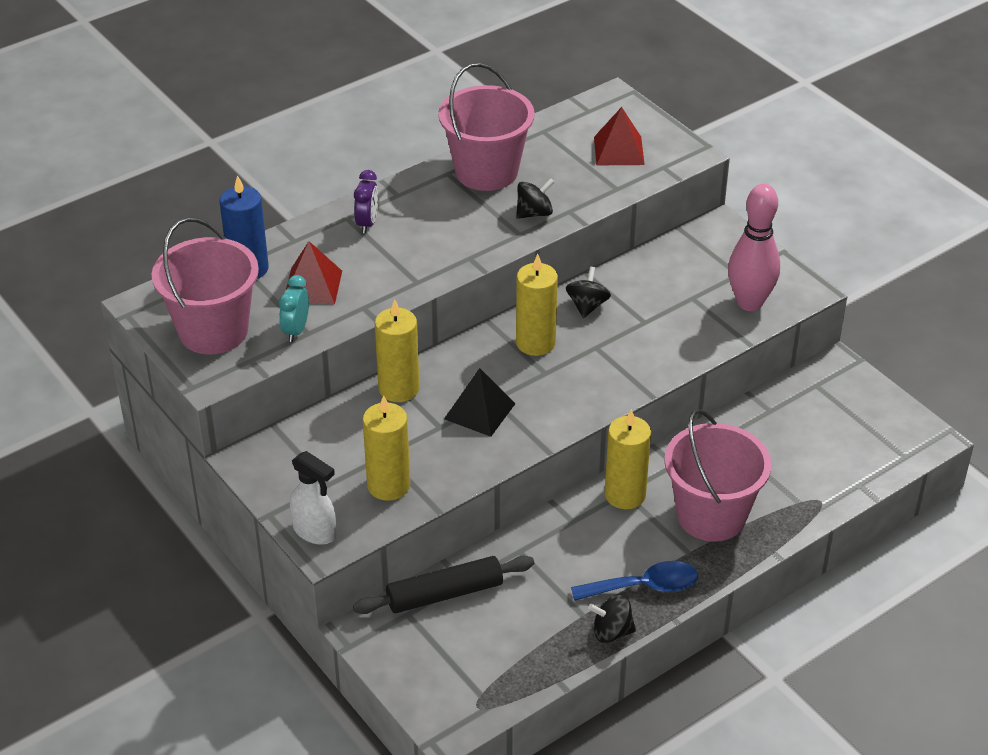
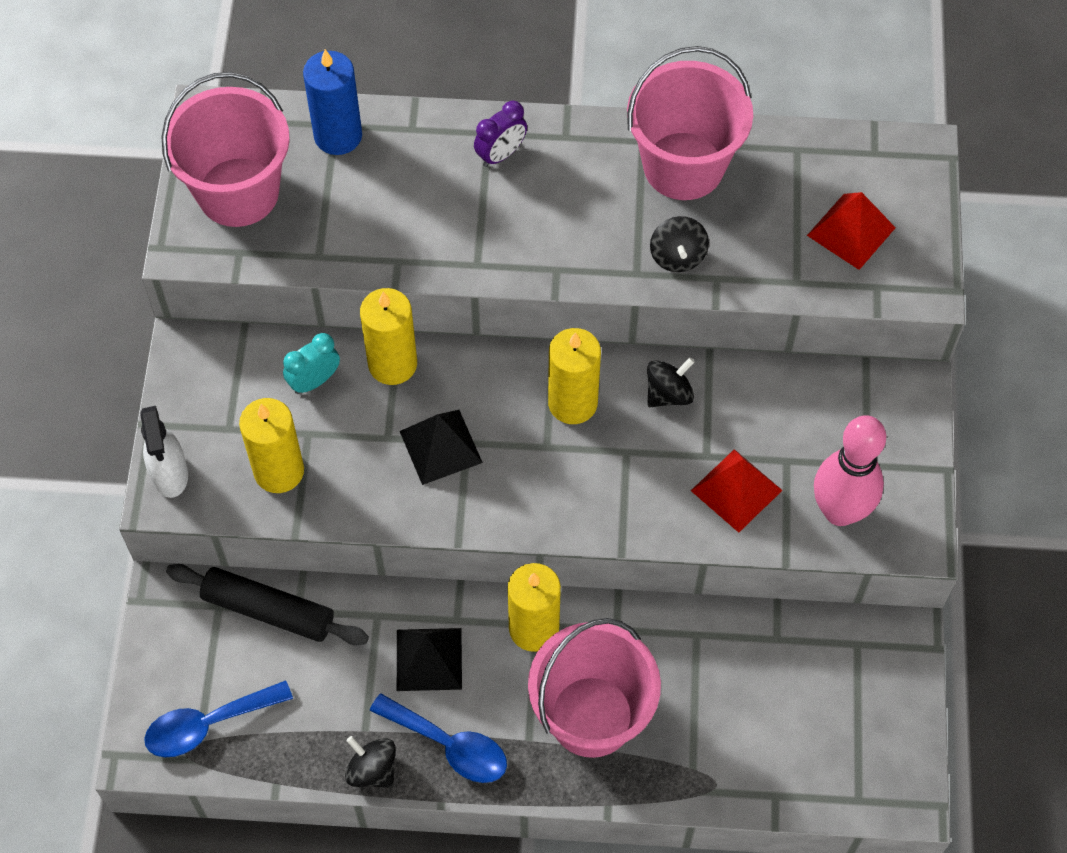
camera: 40 degrees right, 20 degrees up
turquoise clock [279,275,309,342] -> turquoise clock moved to [283,333,340,394]
red pyramid [286,241,342,305] -> red pyramid moved to [691,449,783,533]
black spinning top [516,178,554,219] -> black spinning top turned 75 degrees clockwise [650,216,709,272]
none -> blue spoon [144,680,293,757]
none -> black pyramid [397,628,462,691]

